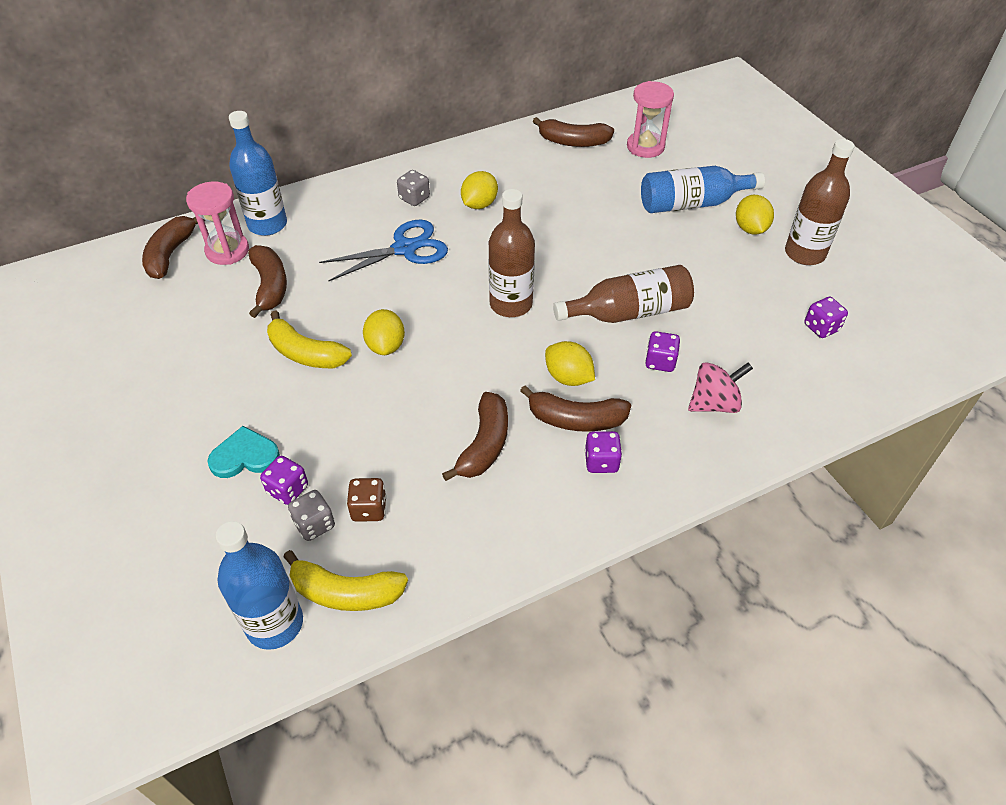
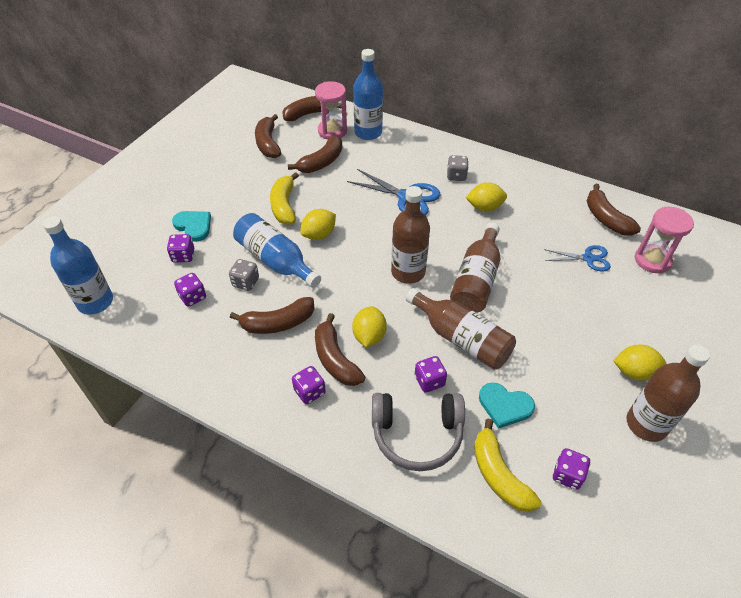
camera: 55 degrees right, 0 degrees up
yellow banana [283,550,408,611] -> yellow banana moved to [474,419,541,512]
grey dice [288,490,335,541] -> grey dice moved to [229,259,259,291]
brown dice [347,478,387,522] -> purple dice [174,273,206,307]
blue bottle [641,166,765,213] -> blue bottle moved to [233,213,321,288]
pink spinning top [688,362,753,413] -> grey headphones [372,393,465,471]
yellow lemon [736,195,774,235] -> yellow lemon turned 45 degrees clockwise [613,345,666,381]
none -> brown banana [255,114,281,158]
none -> brown bottle [450,223,500,313]
none -> turquoise heart [479,383,535,429]
none -> blue scissors [544,245,611,272]

